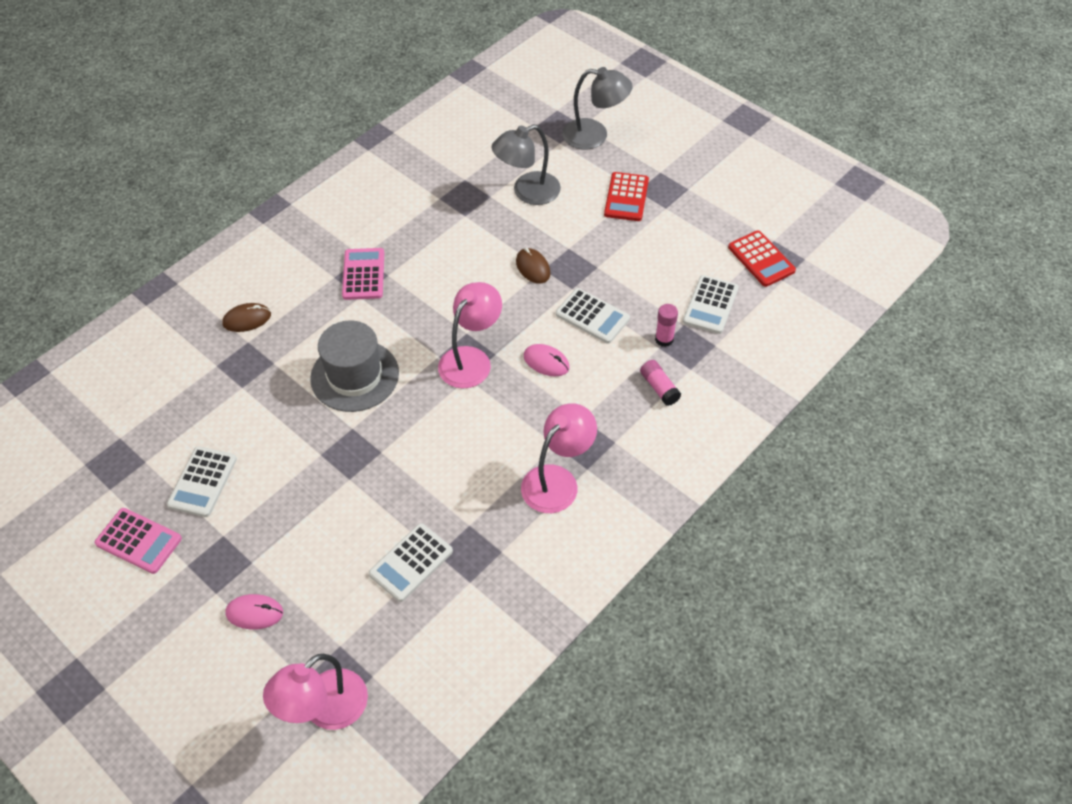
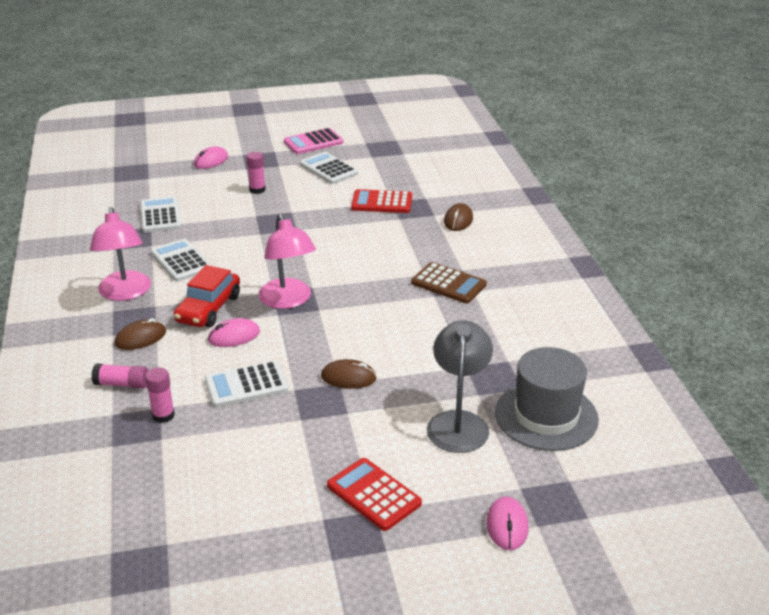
camera: 125 degrees right, 20 degrees down
pink lamp [263,654,368,730] -> none
grey hat [310,320,399,412] -> grey hat moved to [495,347,599,451]
pink calculator [342,248,384,300] -> brown calculator [411,262,487,304]
grey lamp [562,67,633,150] -> pink mouse [486,496,528,550]
white calculator [683,275,739,334] -> white calculator moved to [151,239,212,282]
red calculator [728,230,796,287] -> red calculator moved to [351,189,412,213]
none -> brown mouse [115,318,166,350]
none -> red car [174,265,240,327]
none -> pink glue stick [246,152,266,194]

